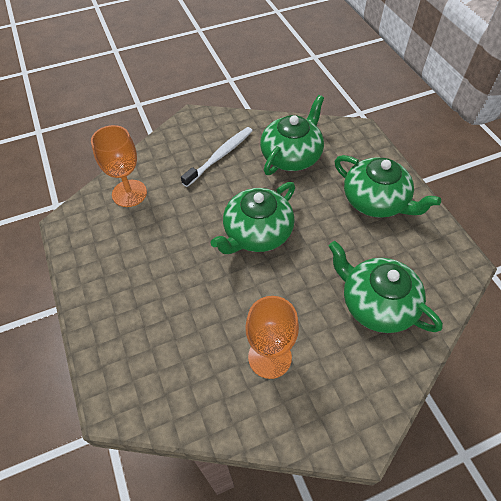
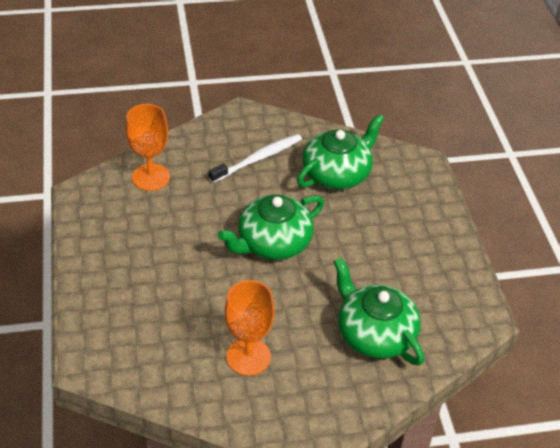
camera: 10 degrees right, 10 degrees down
green teapot [335,155,441,218] -> none

